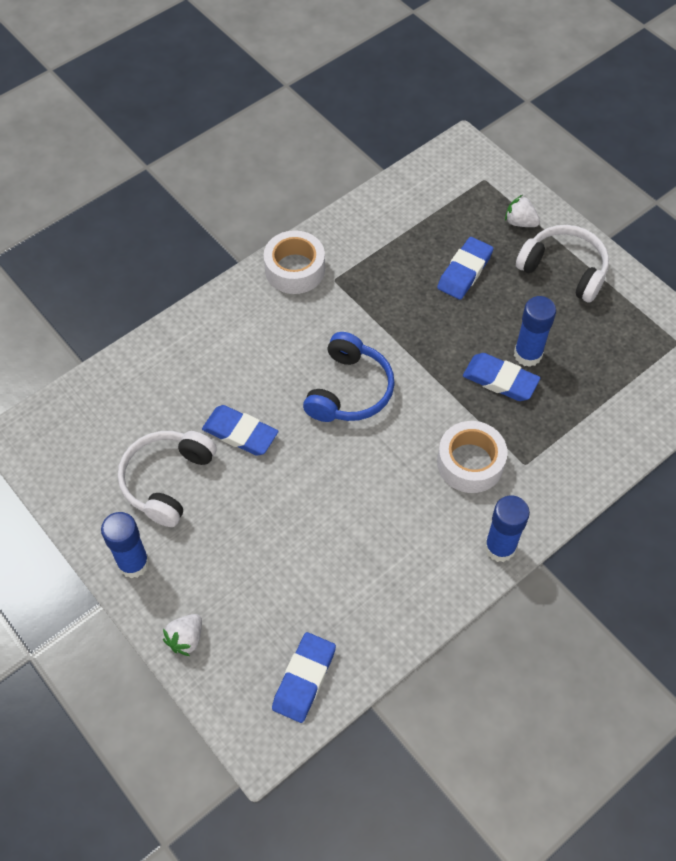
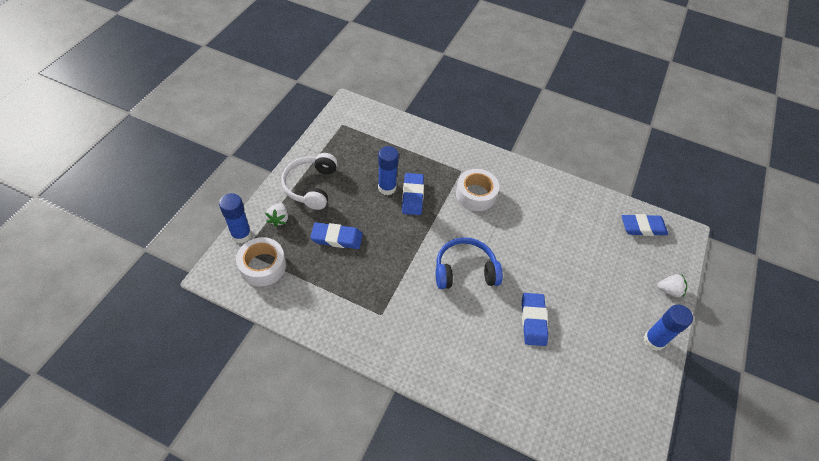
camera: 120 degrees left, 5 degrees down
white headphones [118,431,217,527] -> none
white tape [264,230,325,294] -> white tape moved to [236,237,286,287]
blue glue stick [485,496,530,562] -> blue glue stick moved to [219,193,252,243]

